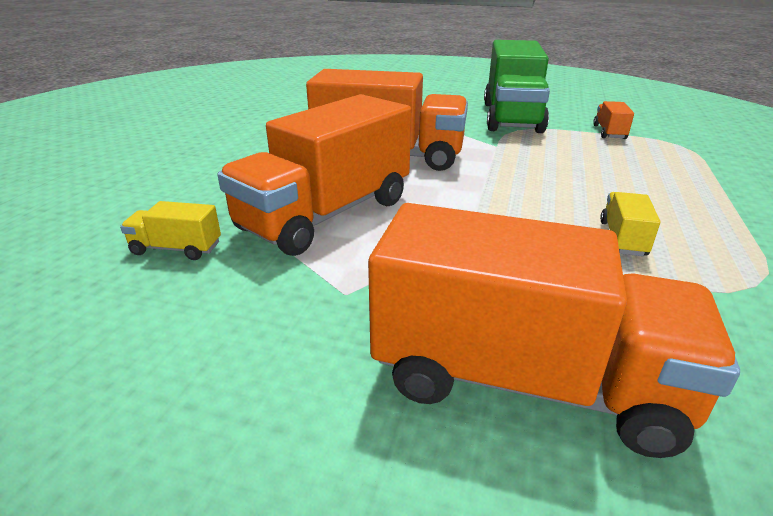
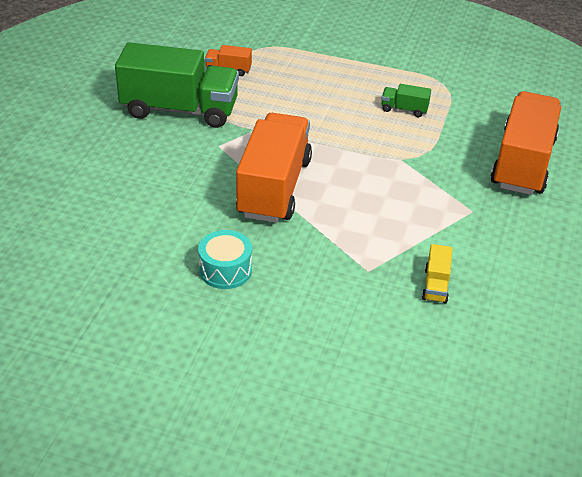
camera: 90 degrees left, 10 degrees up
orange truck [218,94,411,256] -> none
yellow truck [600,192,661,256] -> green truck [381,84,431,117]
none -> turquoise drum [198,230,252,289]

